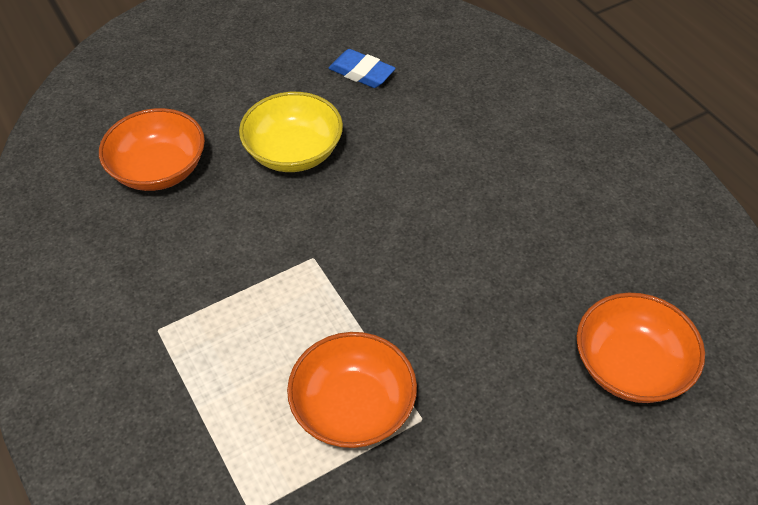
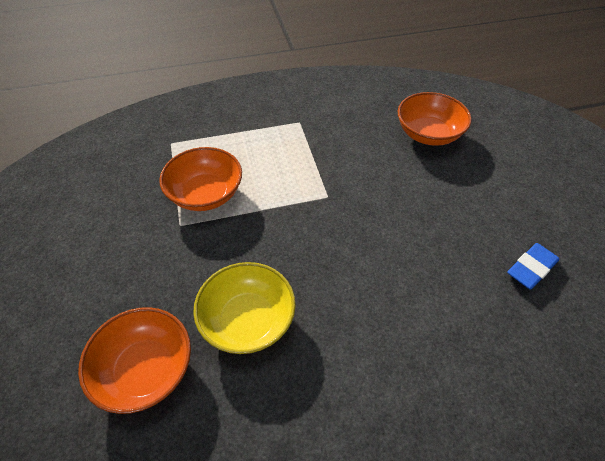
camera: 105 degrees right, 0 degrees up
yellow bowl [239,92,343,172] -> yellow bowl moved to [193,262,296,354]

